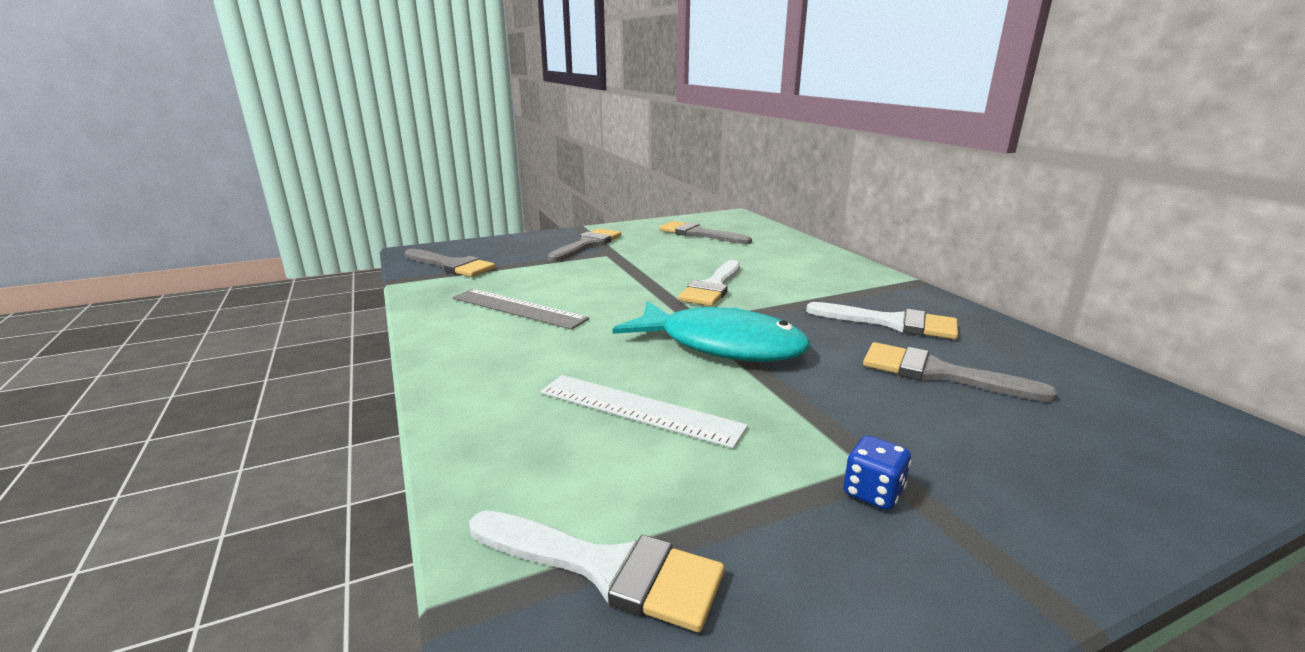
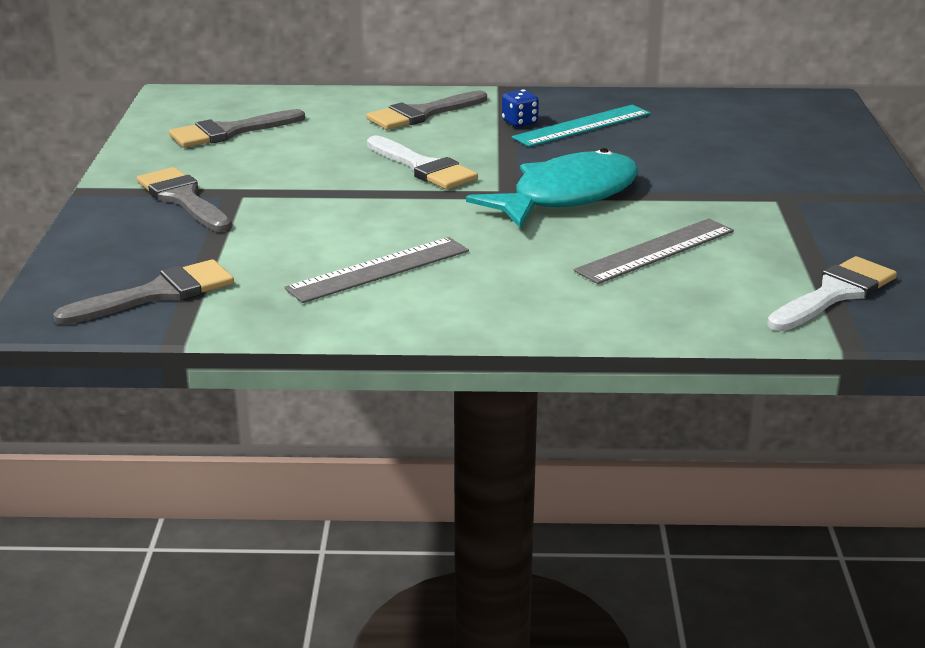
camera: 65 degrees left, 5 degrees up
white ruler [540,375,748,449] -> grey ruler [574,218,734,284]
white brush [806,302,958,339] -> turquoise ruler [512,105,651,147]
blue dice [843,435,912,510] -> blue dice moved to [502,89,539,127]
grey brush [863,342,1058,402] -> grey brush moved to [366,91,487,130]

